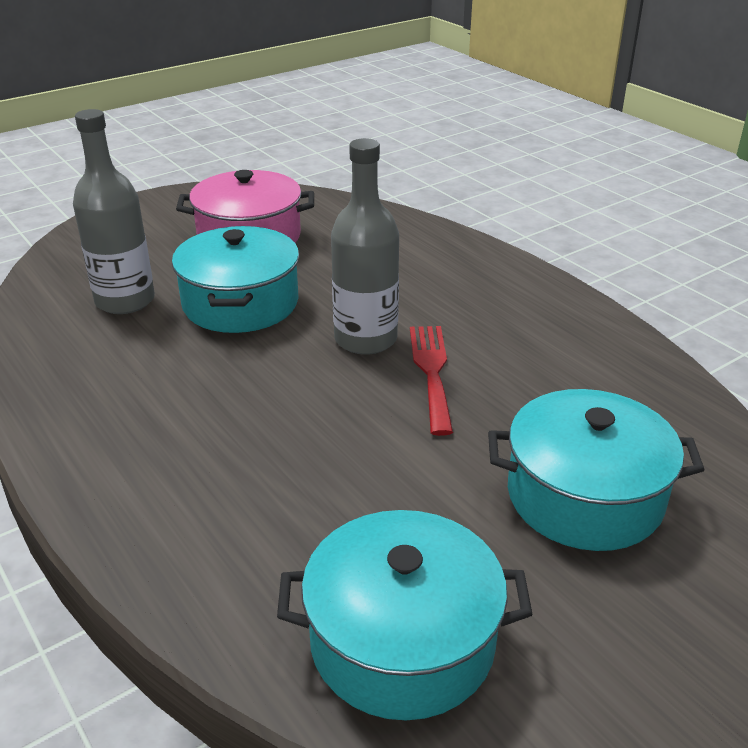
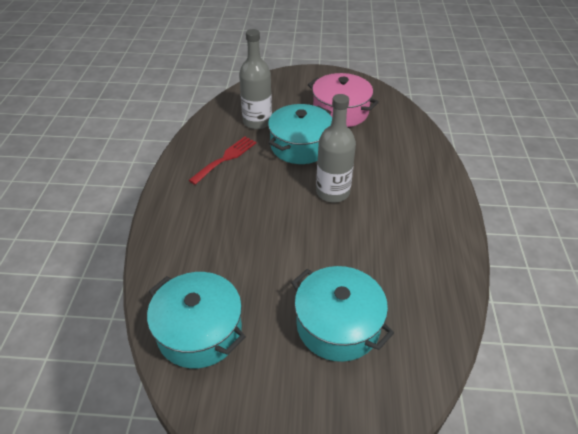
camera: 40 degrees right, 10 degrees up
red fork [410,326,453,436] -> red fork moved to [189,136,256,185]

